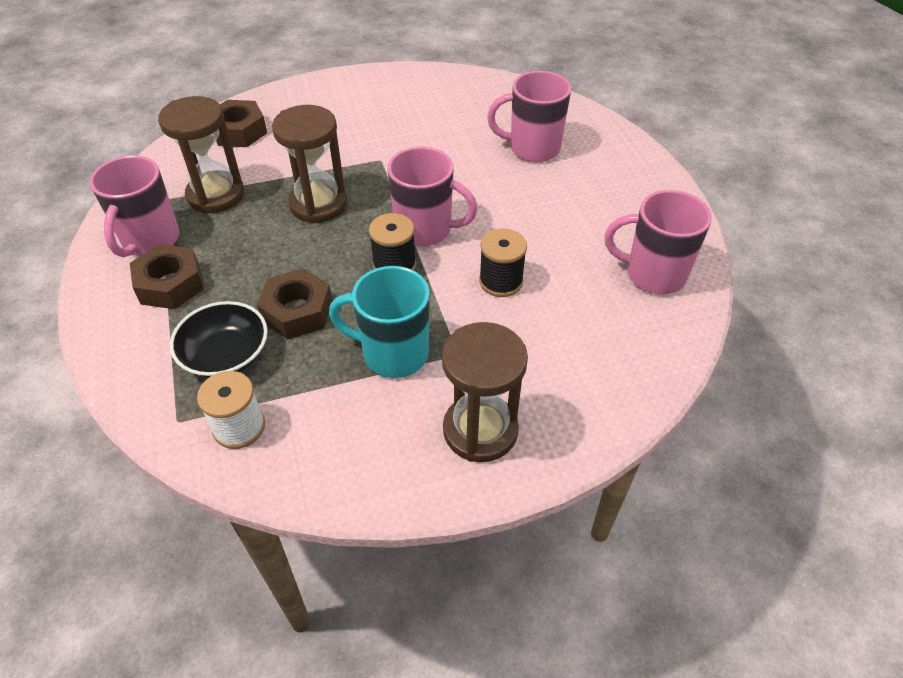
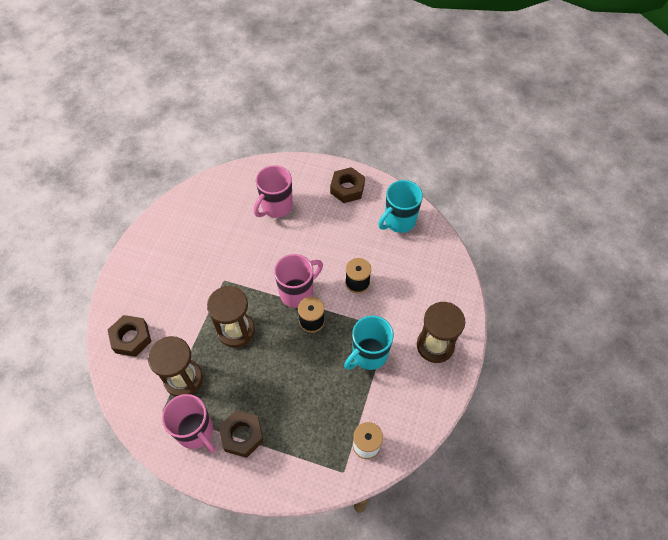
camera: 55 degrees left, 10 degrees up
black bowl [170,301,268,378] -> none
brown nut [257,269,333,339] -> brown nut moved to [330,167,365,203]
pink mug [605,190,712,295] -> turquoise mug [378,180,423,233]

